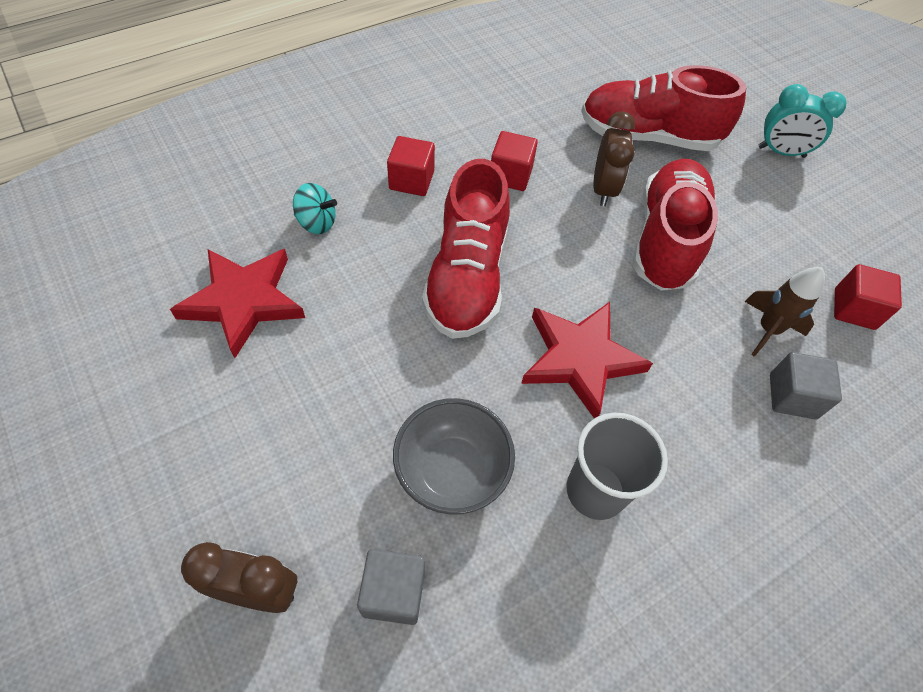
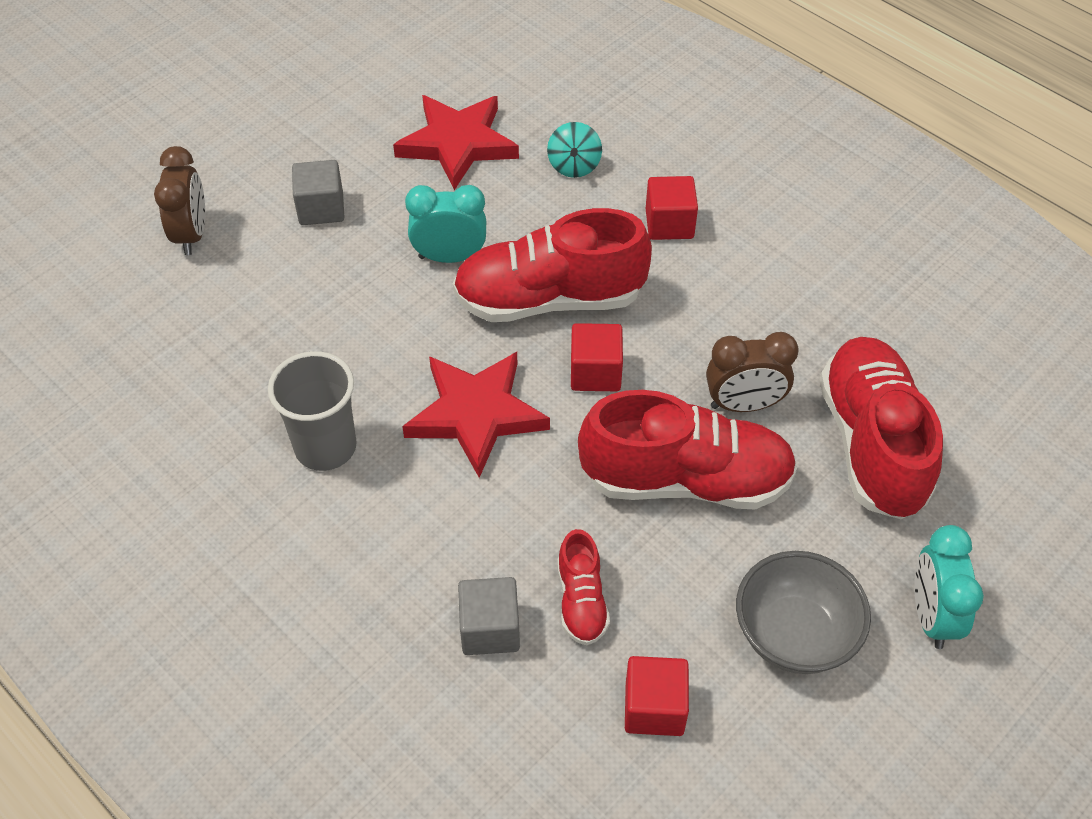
camera: 80 degrees right, 5 degrees down
grey cube [357,549,425,625] -> grey cube moved to [292,160,345,225]
grey bowl [393,398,515,515] -> grey bowl moved to [736,551,871,674]
red cube [491,131,538,191] -> red cube moved to [571,323,623,391]
brown rocket [744,267,825,357] -> red shoe [557,529,610,645]
none -> turquoise clock [405,185,486,263]

